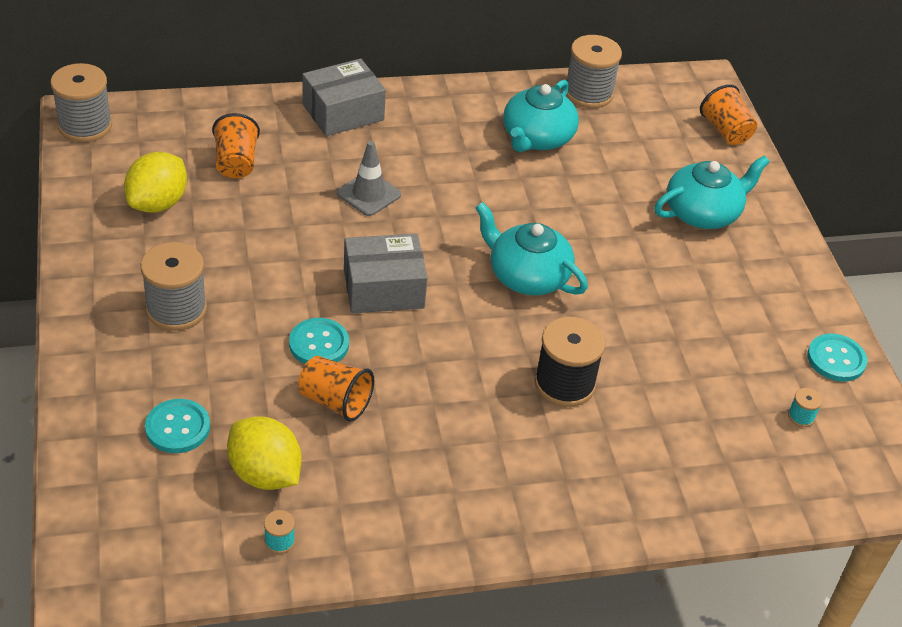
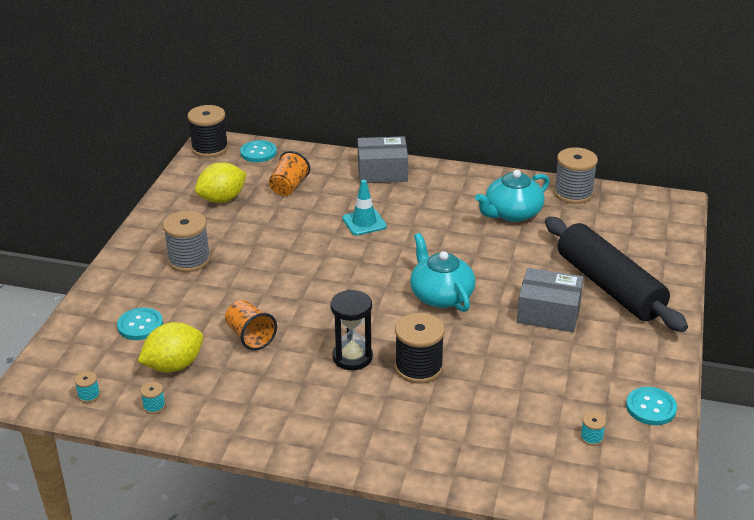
camera: 30 degrees right, 10 degrees down
grey spool [51,63,112,142] -> black spool [187,105,228,158]
yellow lemon [227,417,301,490] -> yellow lemon turned 75 degrees clockwise [138,322,203,373]
turquoise button [289,318,349,364] -> turquoise button moved to [240,140,277,162]
grey traffic cone [337,141,401,216] -> turquoise traffic cone [342,180,387,236]
grey box [344,233,428,314] -> grey box moved to [517,268,584,332]
turquoise teapot [654,155,770,229] -> black rolling pin [545,217,688,332]
orange cup [700,84,757,145] -> none
none -> turquoise spool [74,371,100,403]
none -> black hourglass [331,290,373,370]

